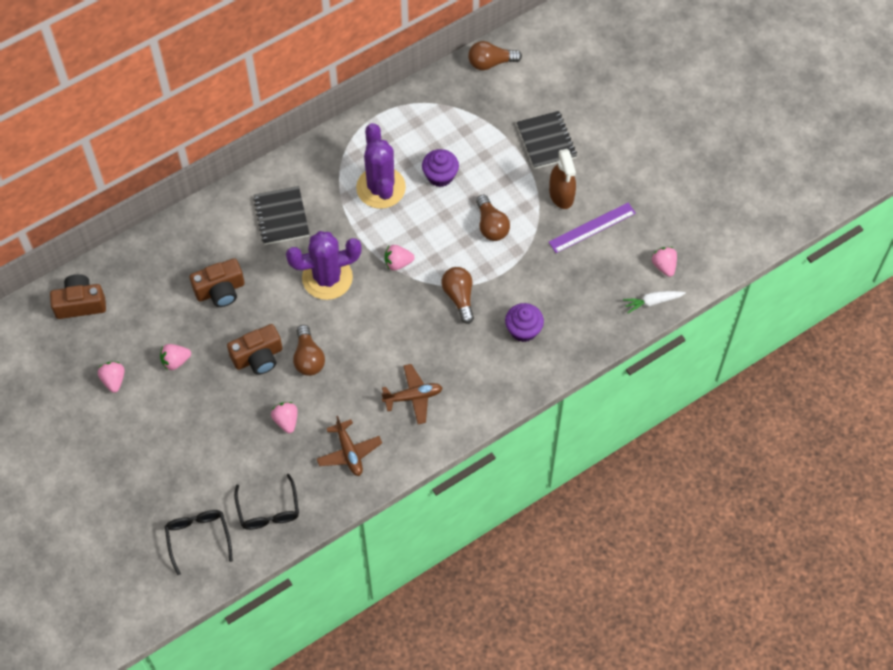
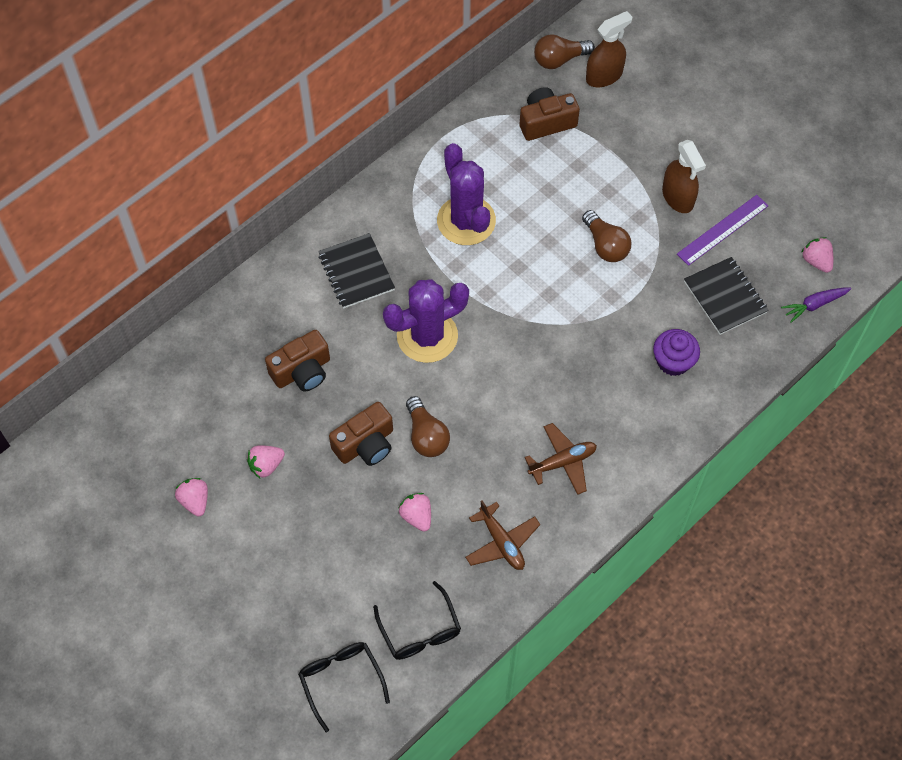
camera: 10 degrees left, 0 degrees up
brown camera [50,274,106,319] -> brown camera moved to [520,87,580,141]
pink strawberry [385,245,415,270] -> none
purple cupcake [422,149,459,187] -> none
brown light bulb [441,267,474,324] -> none
black notebook [517,111,577,169] -> black notebook moved to [684,257,769,335]
white carrot [623,291,686,313] -> purple carrot [781,288,851,323]
none -> brown spray bottle [586,11,632,87]

